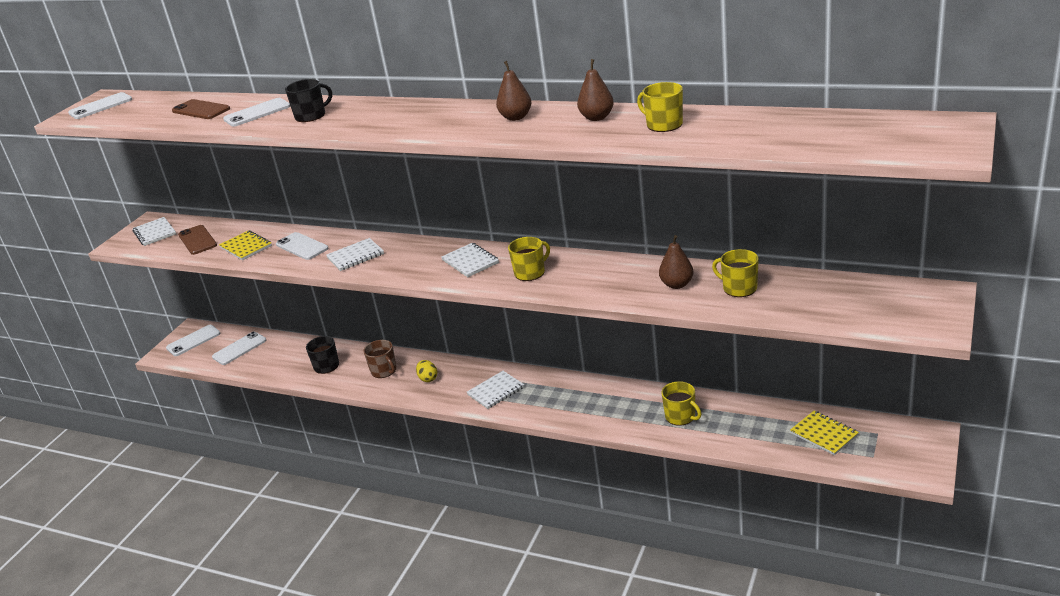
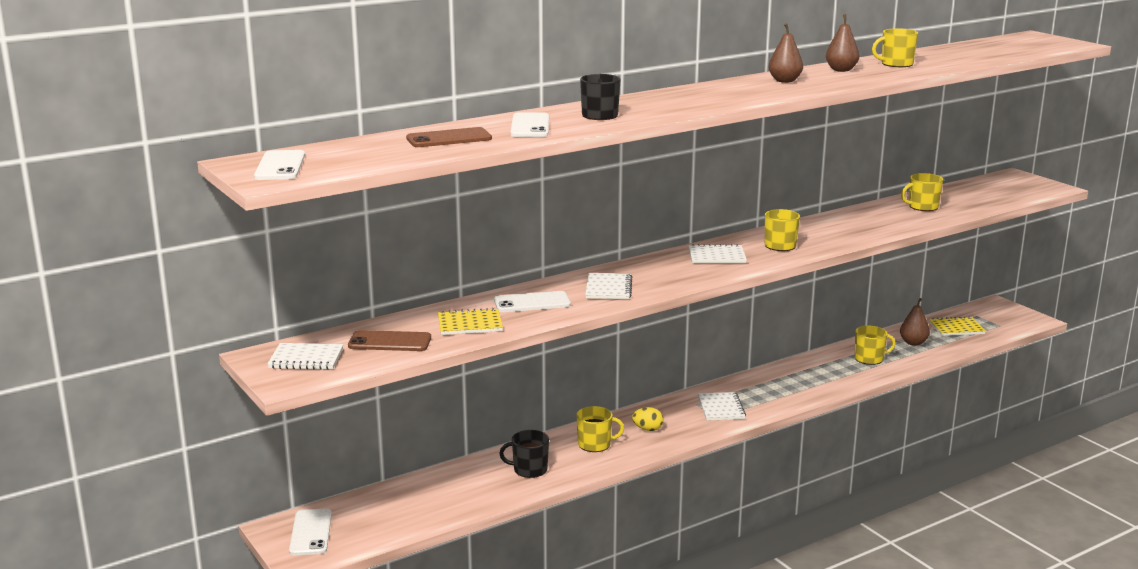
camera: 60 degrees left, 10 degrees down
white phone [212,332,266,365] -> none
brown mug [363,340,397,378] -> yellow mug [577,406,624,452]
brown pear [659,235,694,289] -> brown pear moved to [900,298,930,346]

